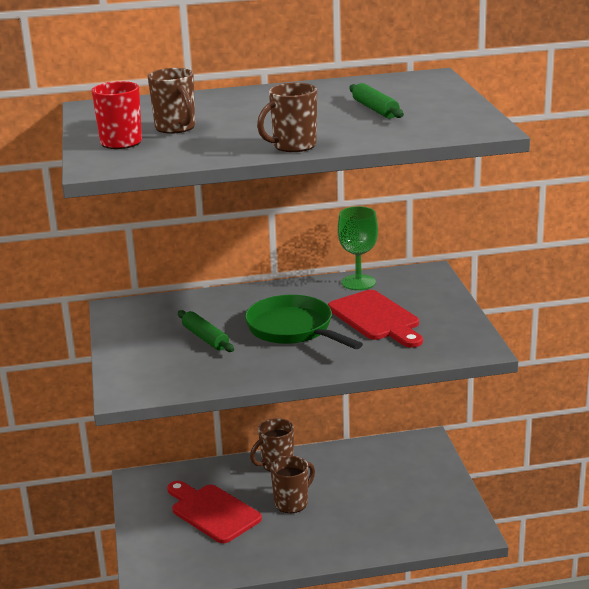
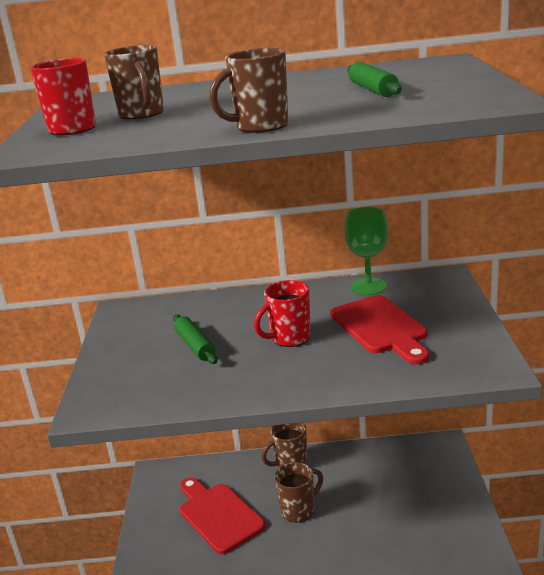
camera: 10 degrees right, 0 degrees up
green pan [245,295,363,349] -> red mug [254,280,311,347]

